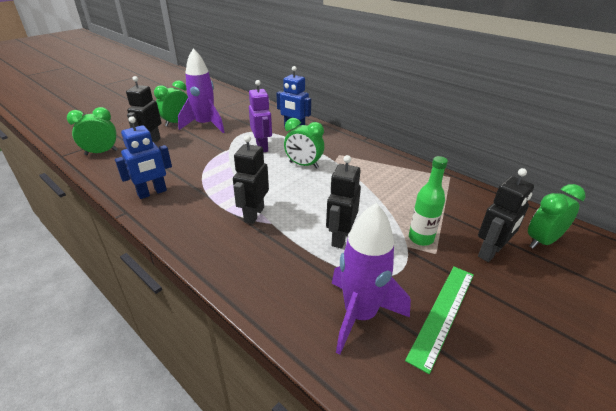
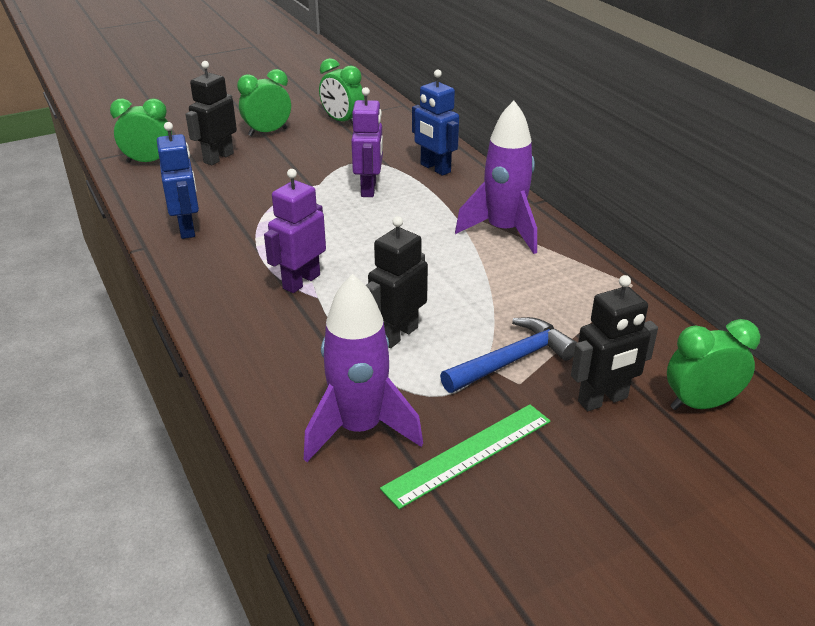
camera: 20 degrees right, 0 degrees up
blue robot [115,116,172,199] -> blue robot turned 90 degrees counterclockwise [157,122,199,239]
purple rocket [178,49,225,133] -> purple rocket moved to [455,101,537,254]
black robot [233,135,269,224] -> purple robot [264,169,326,293]
green clock [284,118,324,169] -> green clock moved to [319,58,364,124]
green bottle [409,156,448,246] -> blue hammer [440,317,577,393]

